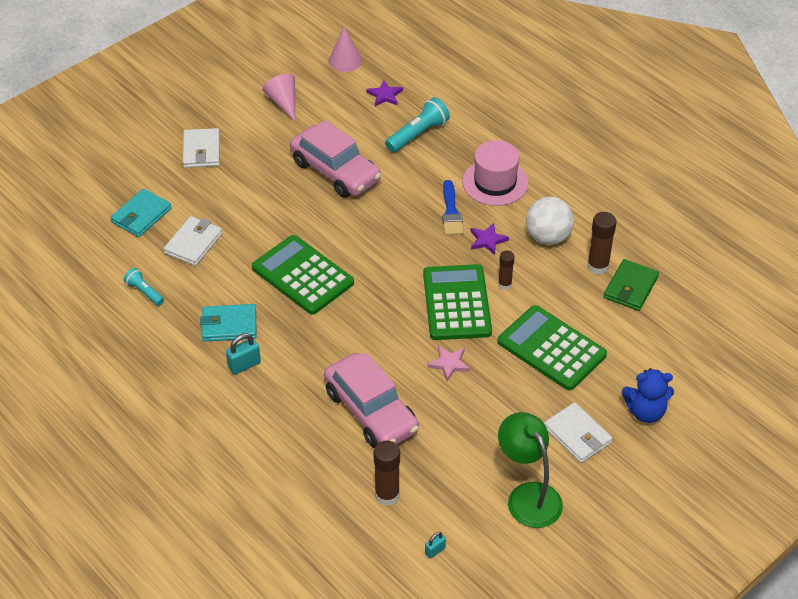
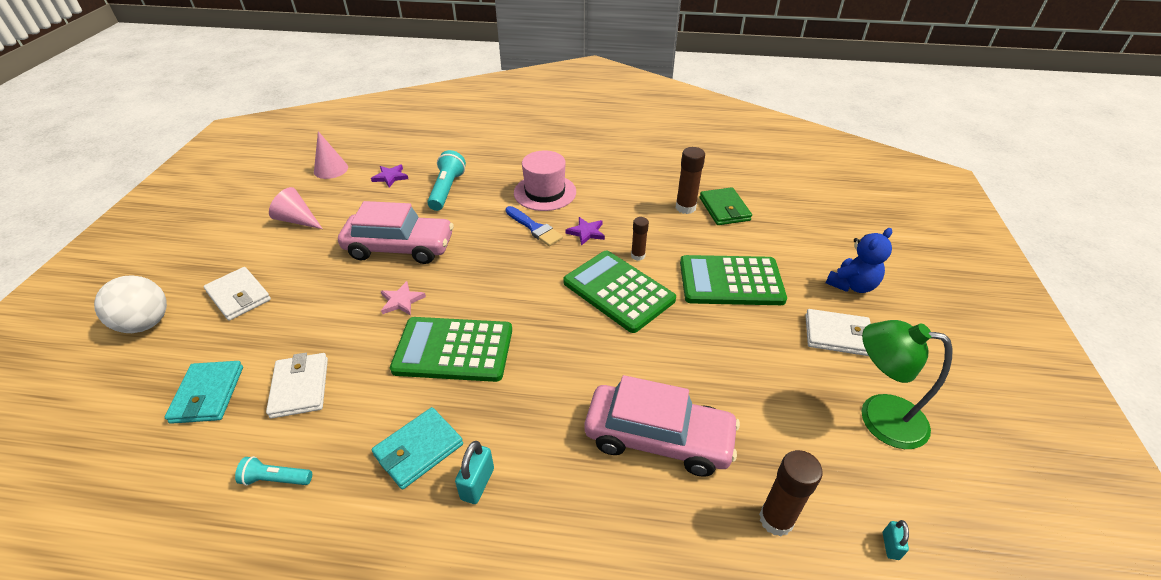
camera: 40 degrees left, 5 degrees down
pink star [427,346,470,381] -> pink star moved to [381,281,426,316]
white ball [526,197,574,245] -> white ball moved to [94,275,167,333]

